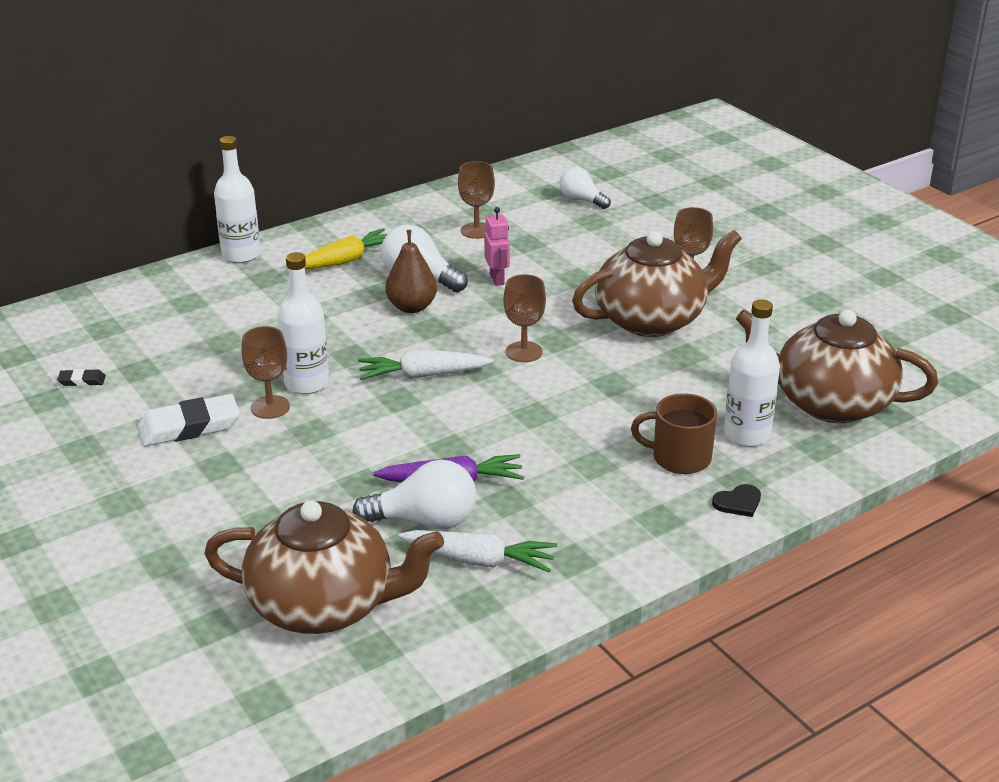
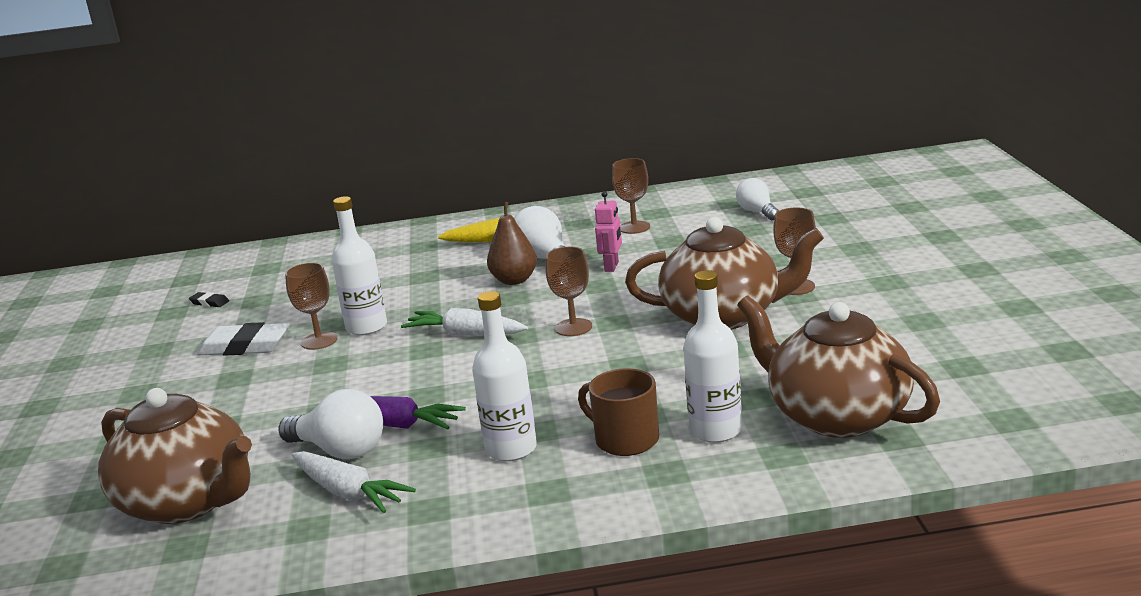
camera: 30 degrees right, 10 degrees down
white bottle [214,136,261,263] -> white bottle moved to [472,291,537,461]
black heart [712,484,761,517] -> none

